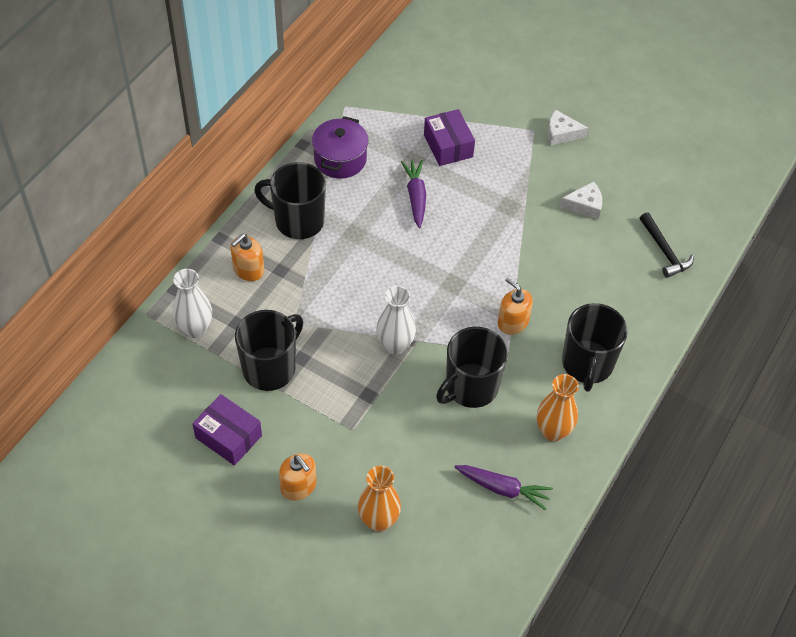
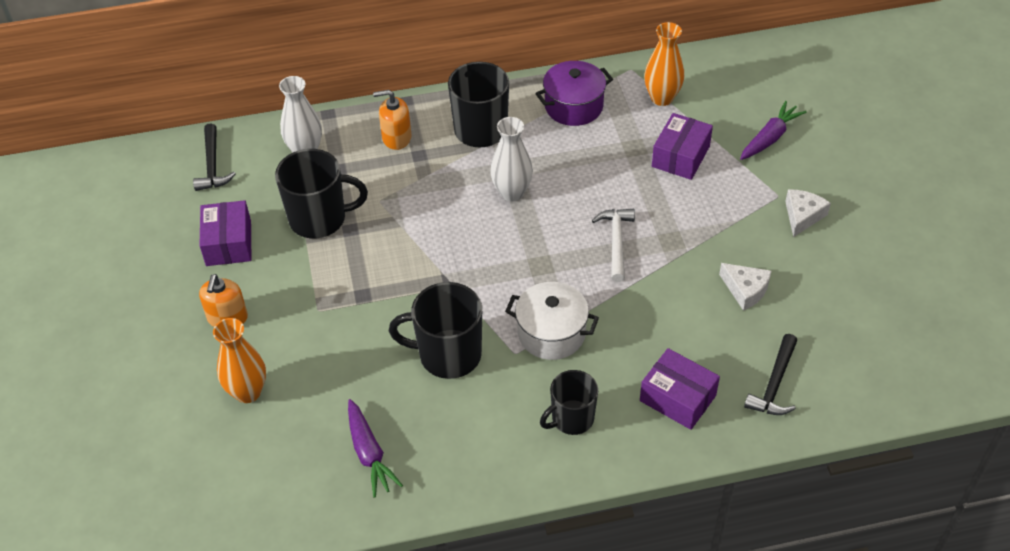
camera: 50 degrees right, 5 degrees down
white vase [376,286,416,355] -> white vase moved to [490,117,533,201]
purple carrot [401,160,426,228] -> purple carrot moved to [740,101,806,160]
orange soap dispenser [498,277,533,335] -> white pot [505,282,599,360]
orange vase [537,374,579,441] -> orange vase moved to [644,22,684,106]
white cheese [547,110,588,146] -> white cheese turned 60 degrees clockwise [785,189,831,237]
black mug [562,303,628,392] -> black mug [540,370,598,435], size x0.66
none -> black hammer [193,123,236,191]
none -> white hammer [592,209,635,282]
none -> purple box [640,348,720,430]

